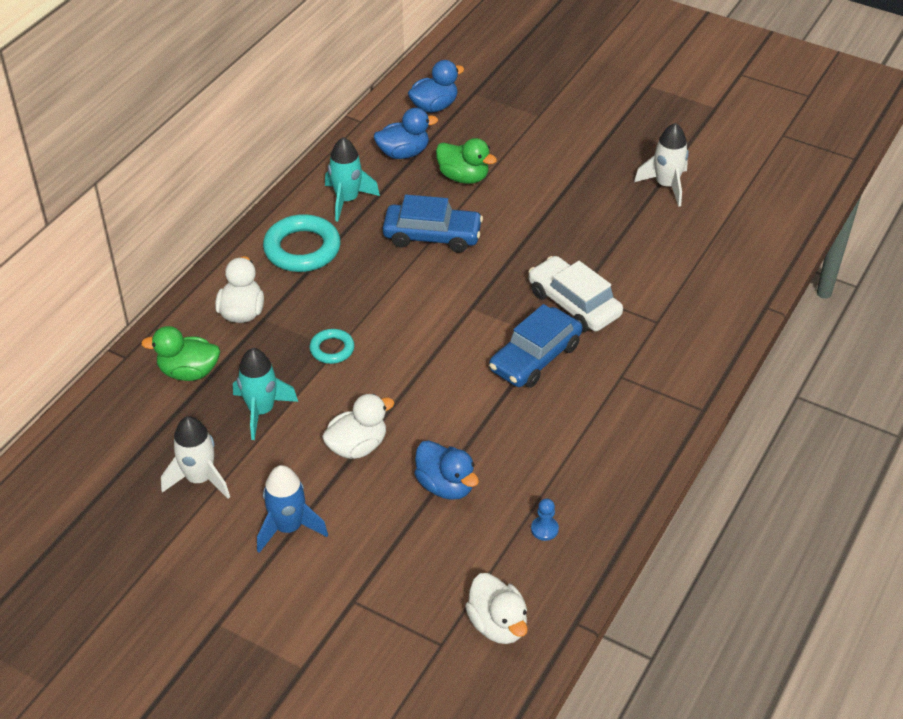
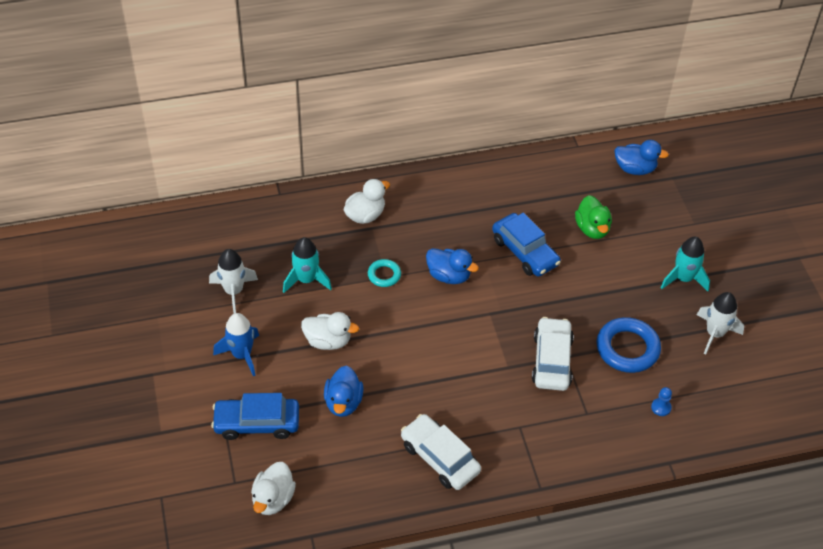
camera: 45 degrees right, 5 degrees up
green duck [141,326,220,381] -> none
turquoise ring [263,214,341,272] -> none
turquoise rocket [325,137,380,222] -> turquoise rocket moved to [661,236,710,291]
blue duck [374,108,438,159] -> blue duck moved to [426,248,479,284]
blue car [489,304,583,388] -> blue car moved to [211,393,299,440]
blue pawn [531,499,559,541] -> blue pawn moved to [651,387,672,416]
none -> white car [401,414,481,490]
none -> blue ring [596,317,661,373]

